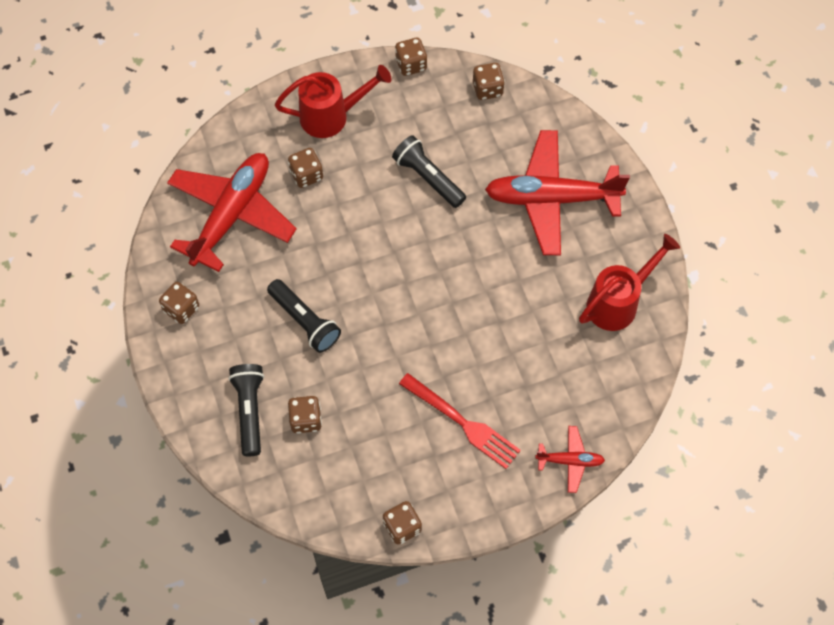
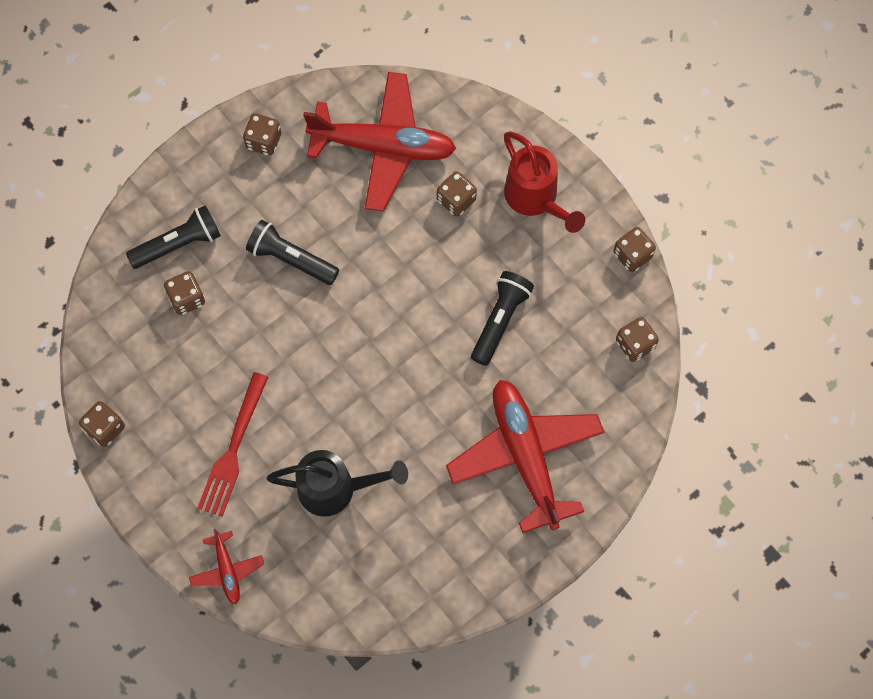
camera: 70 degrees right, 5 degrees up
black flashlight [267,279,341,353] -> black flashlight turned 90 degrees clockwise [246,220,339,285]
red watering can [579,234,680,331] -> none
none -> black watering can [267,450,408,517]

